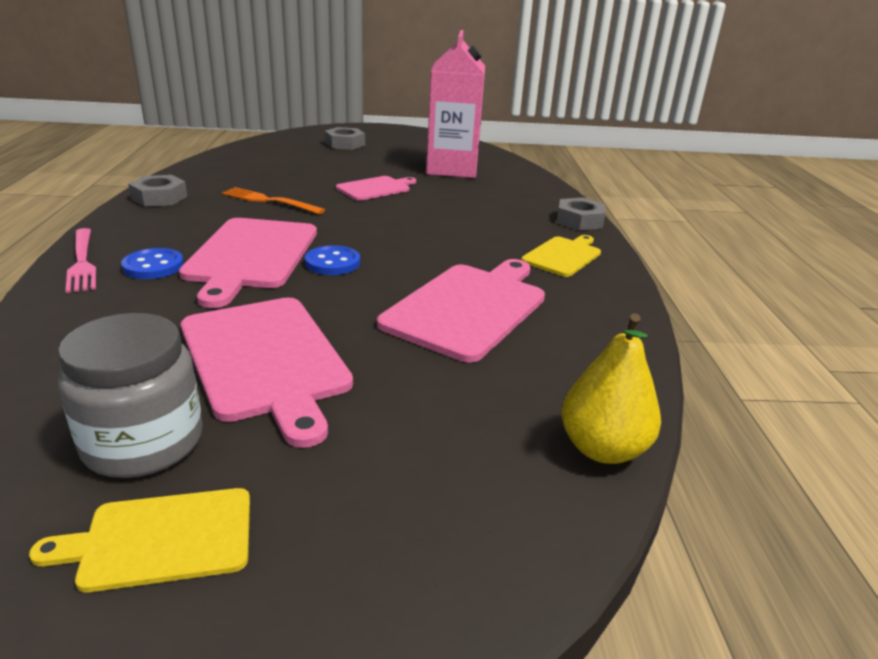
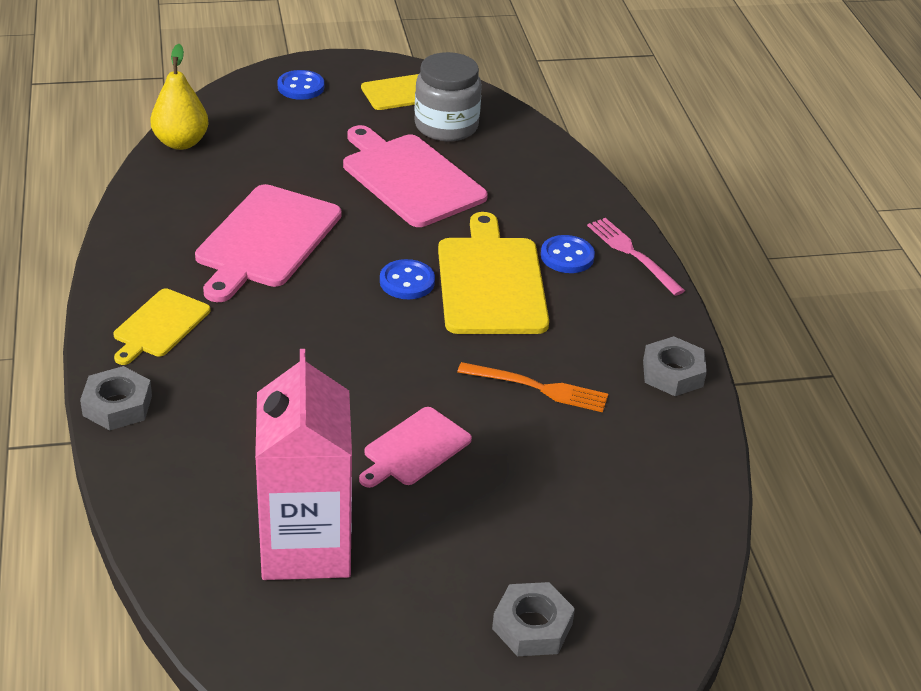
camera: 170 degrees right, 10 degrees up
pink cutting board [179,218,317,308] -> yellow cutting board [438,212,549,334]
none -> blue button [278,70,324,100]

